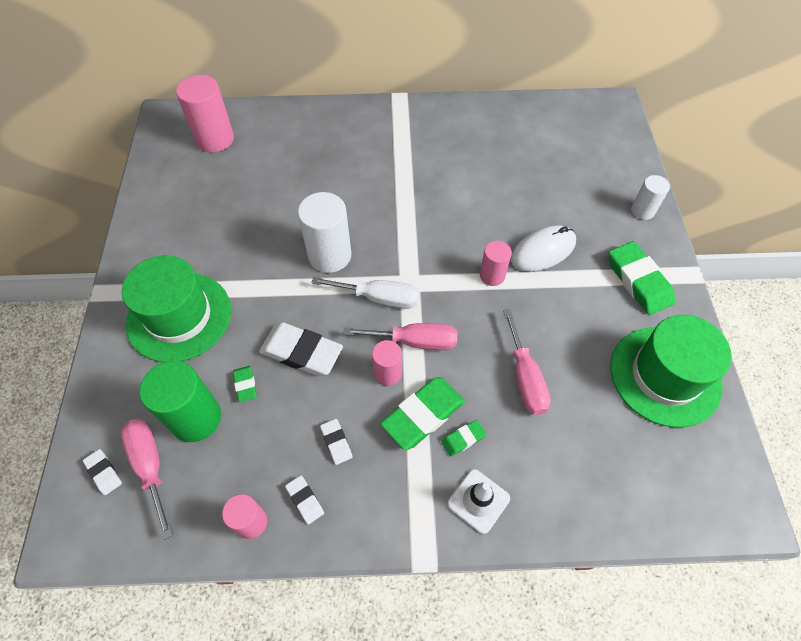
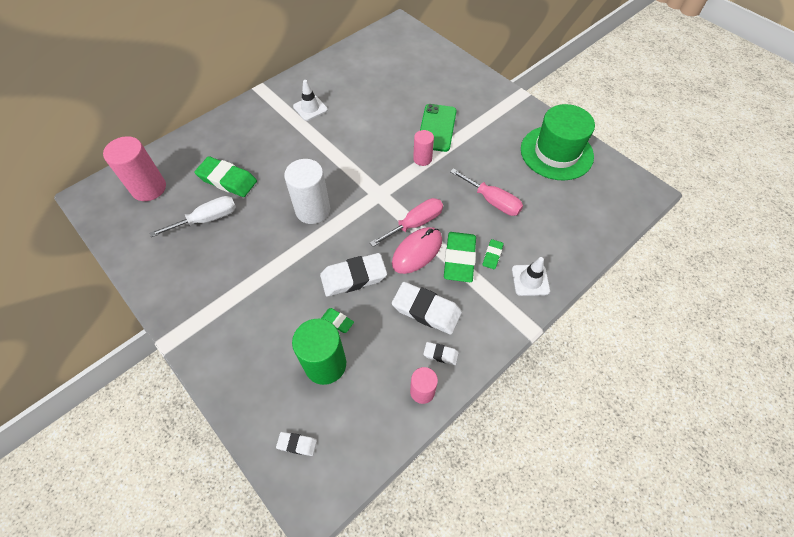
camera: 40 degrees left, 0 degrees up
pink screwdriver [121,418,173,540] -> none
green hat [122,255,231,362] -> none
white screwdriver [311,277,419,309] -> white screwdriver moved to [150,196,236,237]
white eraser [320,419,353,465] -> white eraser [392,282,462,335], size x2.05
pink cylinder [372,340,402,386] -> pink mouse [392,227,442,274]
white mouse [511,225,576,271] -> green phone [420,104,457,152]
green eraser [609,241,675,315] -> green eraser moved to [194,156,257,197]
white cylinder [631,175,670,220] -> none
none -> white traffic cone [293,80,328,121]

